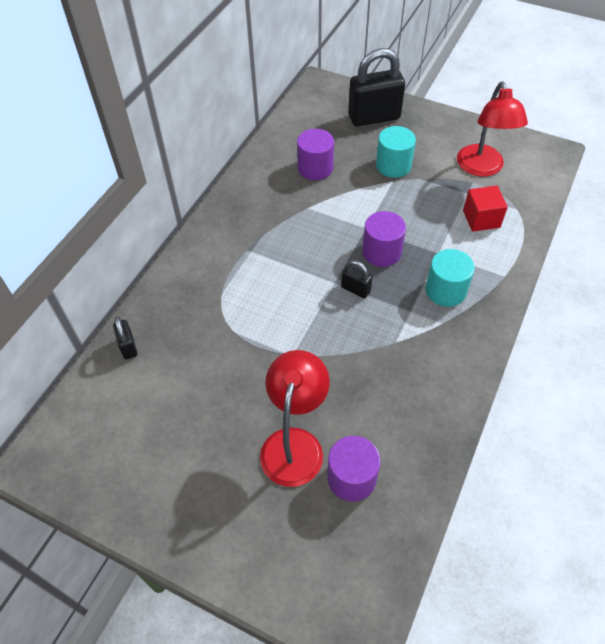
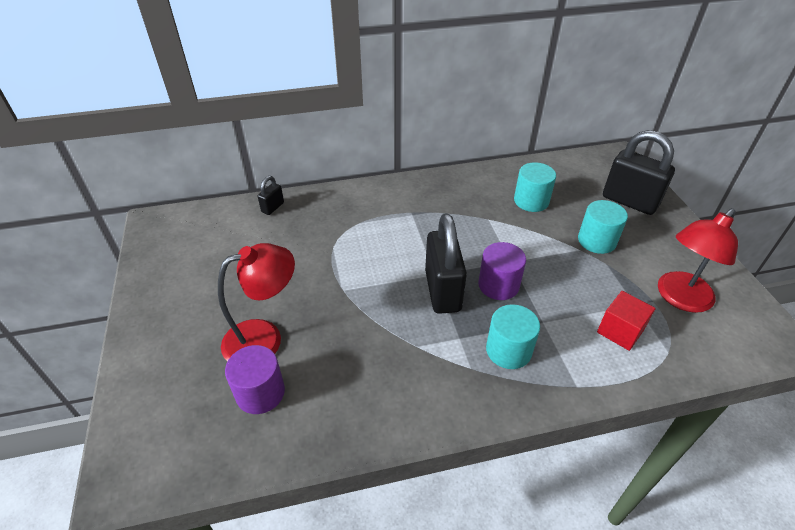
camera: 50 degrees right, 10 degrees down
purple cylinder [297,129,334,180] -> turquoise cylinder [514,162,556,212]
black padlock [341,260,372,299] -> black padlock [425,213,467,314], size x2.15

